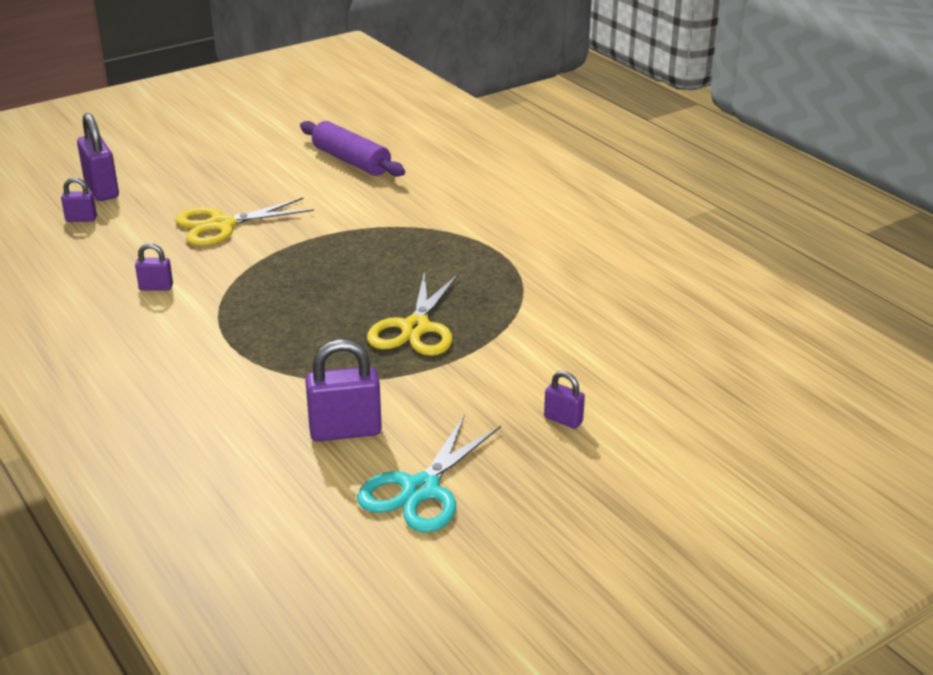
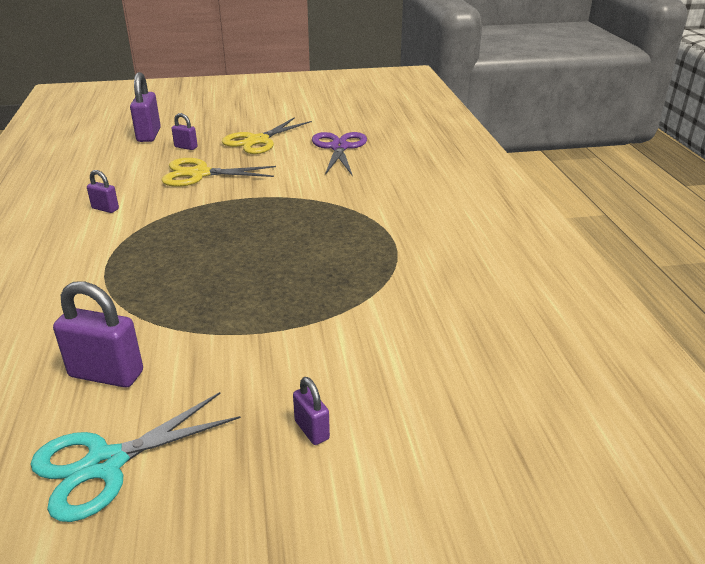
camera: 25 degrees right, 0 degrees up
purple padlock [61,177,97,222] -> purple padlock moved to [171,113,198,150]
purple rolling pin [300,121,405,177] -> purple scissors [312,132,367,175]
yellow scissors [367,273,458,356] -> yellow scissors moved to [222,117,312,154]

